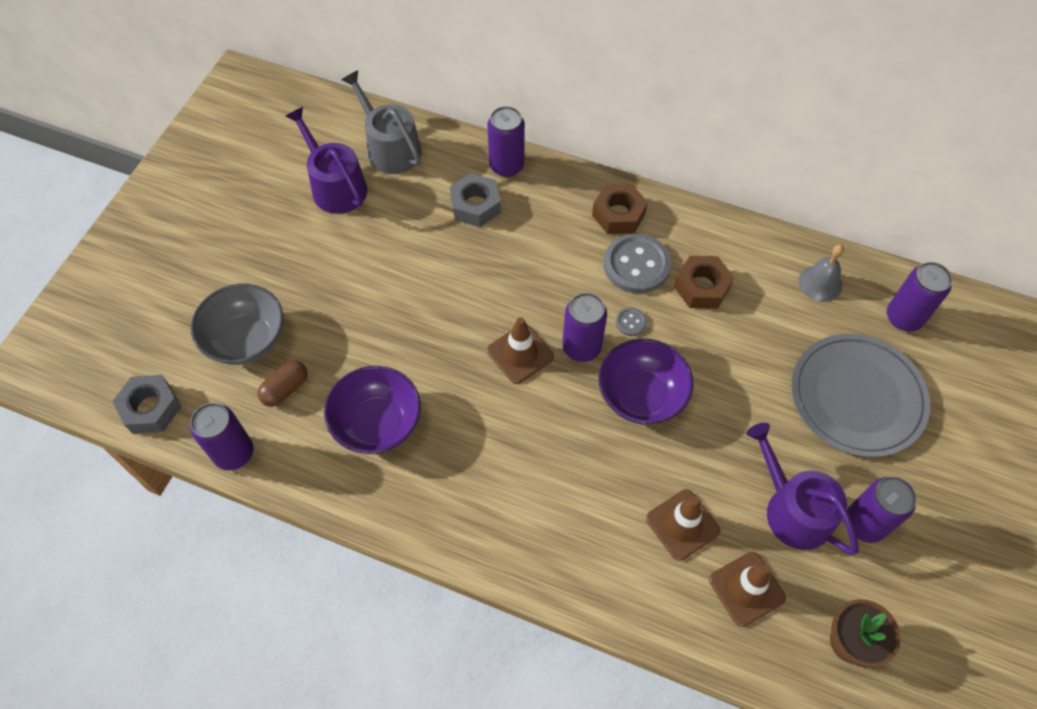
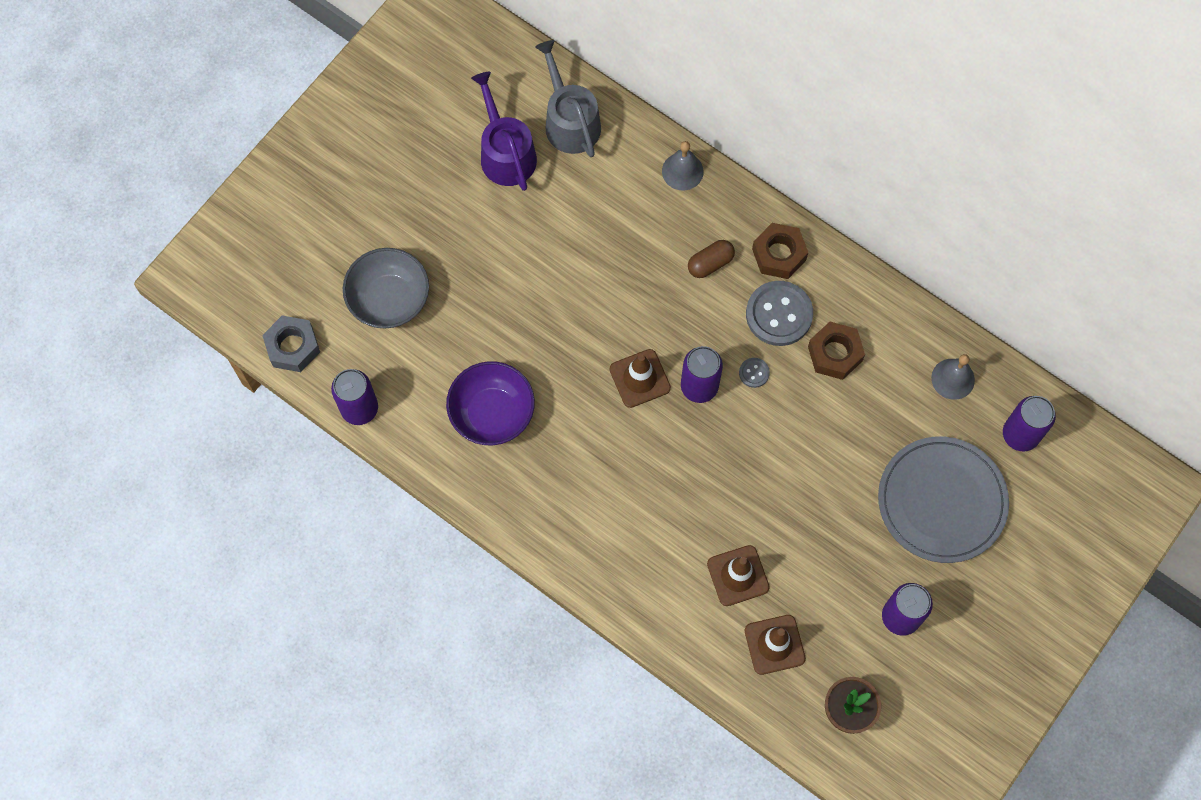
camera: 15 degrees right, 10 degrees up
brown capsule [258,360,308,407] -> brown capsule moved to [688,240,735,278]
grey nut [450,173,501,227] -> none
purple can [488,106,525,177] -> grey bell [662,141,704,190]
purple bowl [598,339,694,425] -> none
purple watering can [746,423,859,555] -> none

